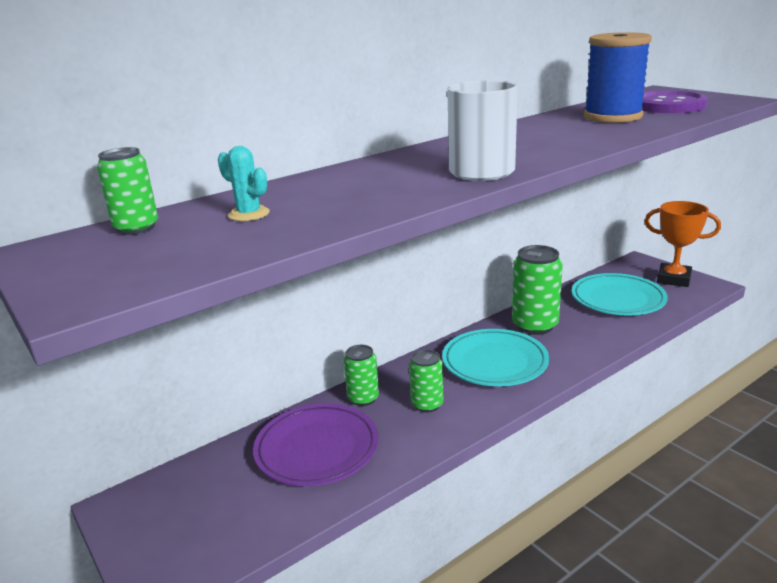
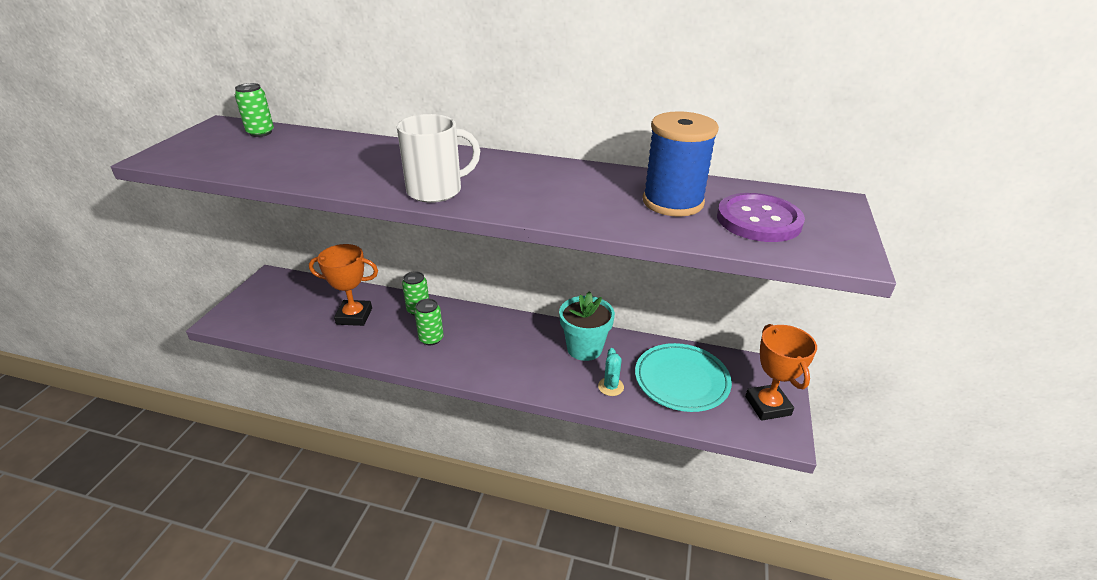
camera: 50 degrees right, 10 degrees up
turquoise cactus [218,146,270,221] -> turquoise cactus moved to [598,348,624,396]
purple plate [253,403,379,486] -> orange trophy [309,244,378,326]
turquoise plate [442,329,549,386] -> none
green can [512,245,563,335] -> turquoise flower pot [559,291,615,361]

